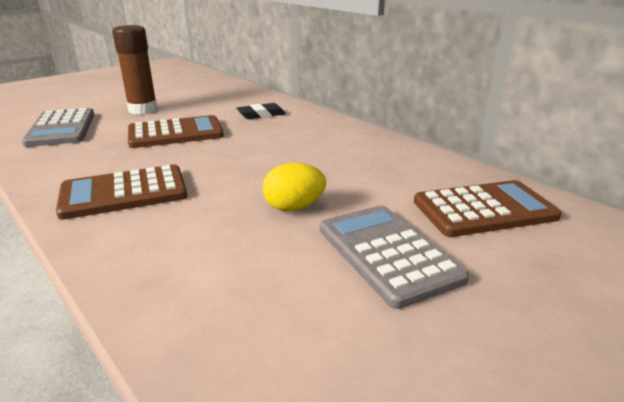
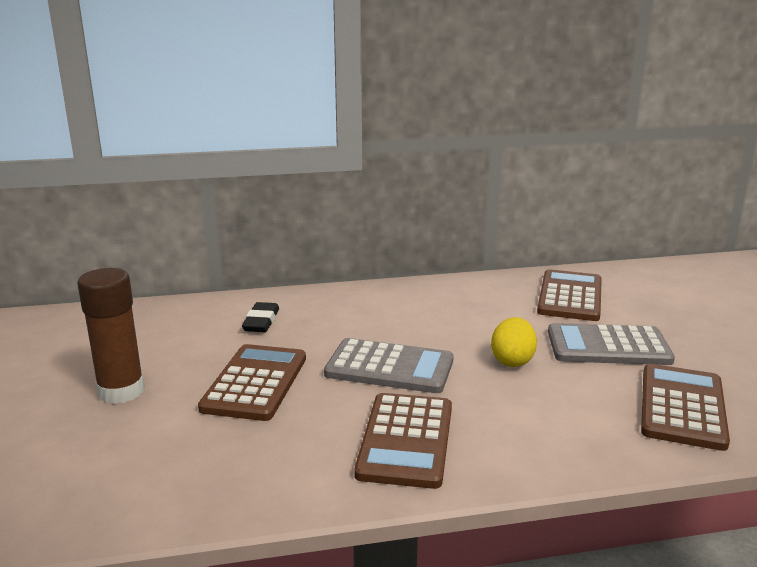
camera: 60 degrees left, 5 degrees down
grey calculator [22,108,94,147] -> grey calculator moved to [324,338,454,393]
none -> brown calculator [641,364,730,451]

